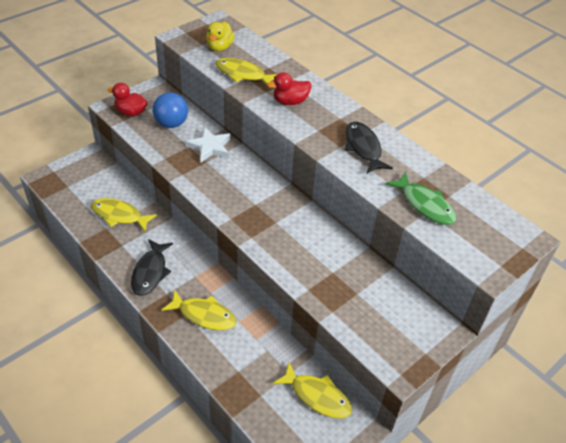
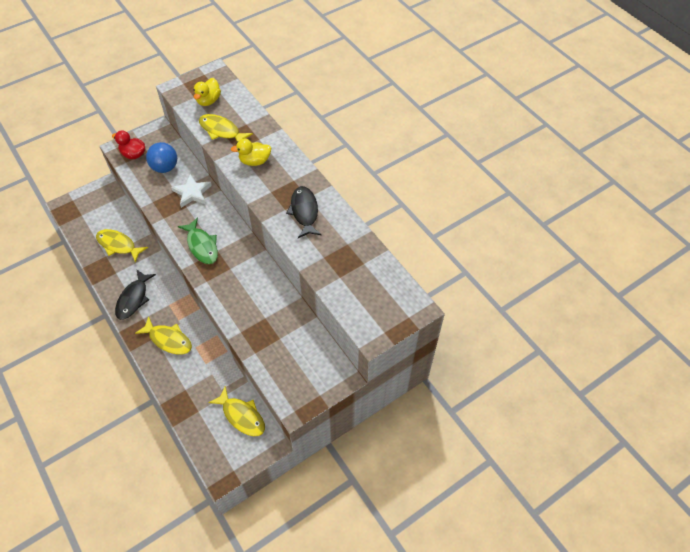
camera: 10 degrees right, 10 degrees up
red duck [267,72,312,105] -> yellow duck [231,139,271,166]
green fish [385,172,456,225] -> green fish moved to [178,217,218,264]

